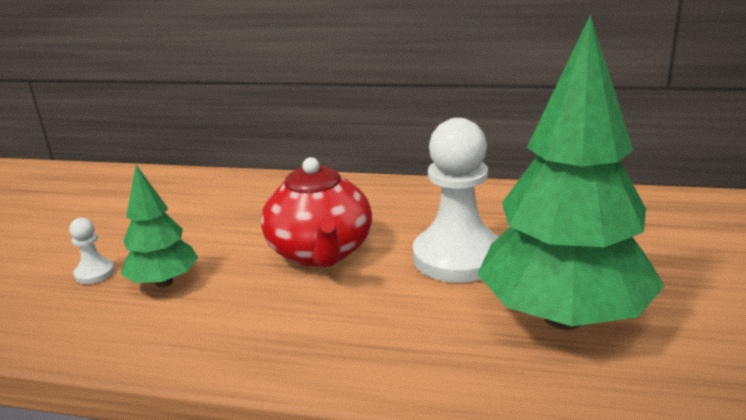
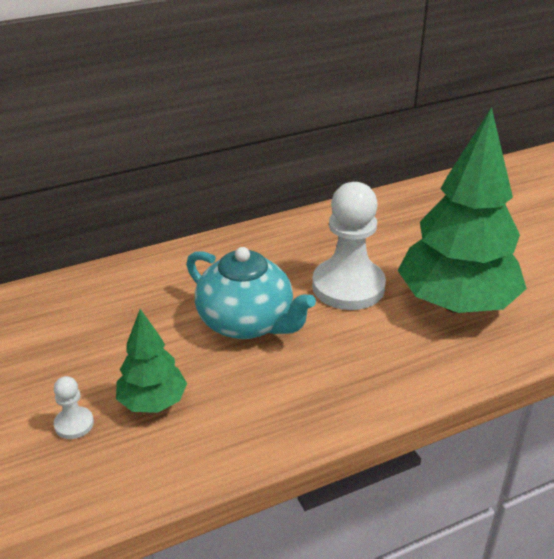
camera: 40 degrees left, 10 degrees up
red teapot [261,157,372,267] -> turquoise teapot [186,247,316,339]

